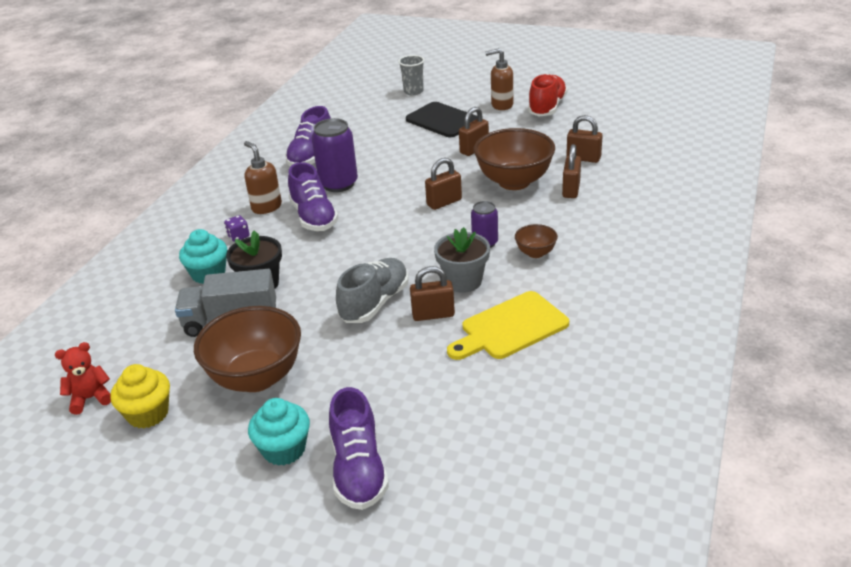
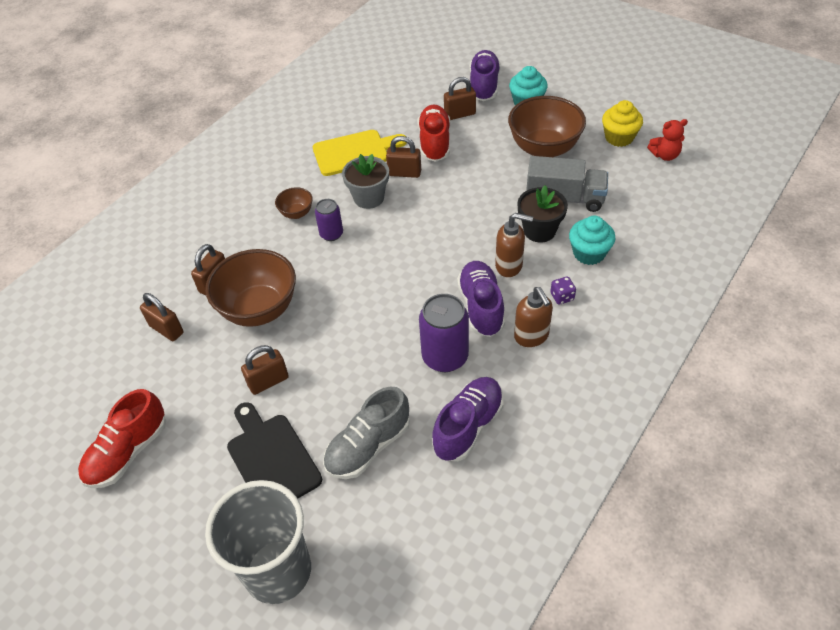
camera: 165 degrees left, 15 degrees up
grey shoe [336,258,409,323] -> grey shoe moved to [323,387,410,479]
grey cup [398,55,424,95] -> grey cup [205,480,311,604], size x2.05
brown padlock [425,158,462,210] -> brown padlock moved to [444,77,476,120]
brown soap dispenser [485,48,513,110] -> brown soap dispenser moved to [495,213,533,277]
none -> red shoe [417,105,450,162]

